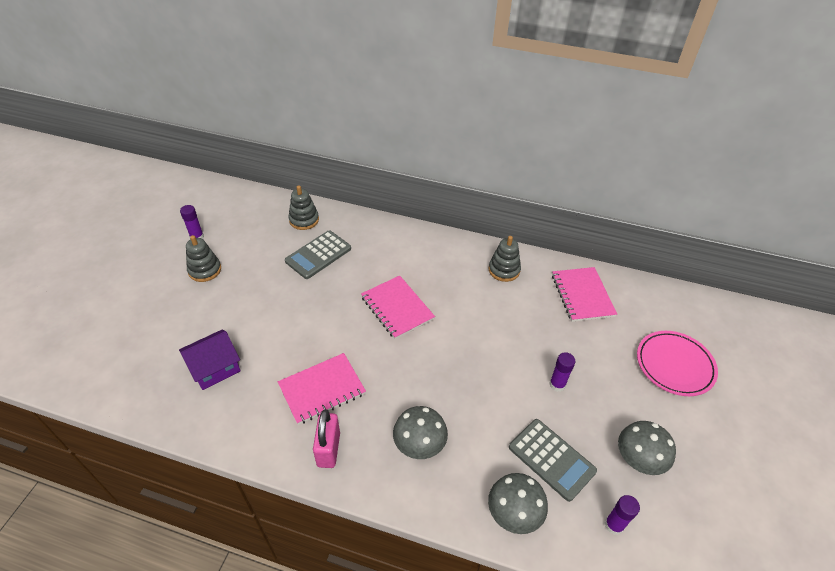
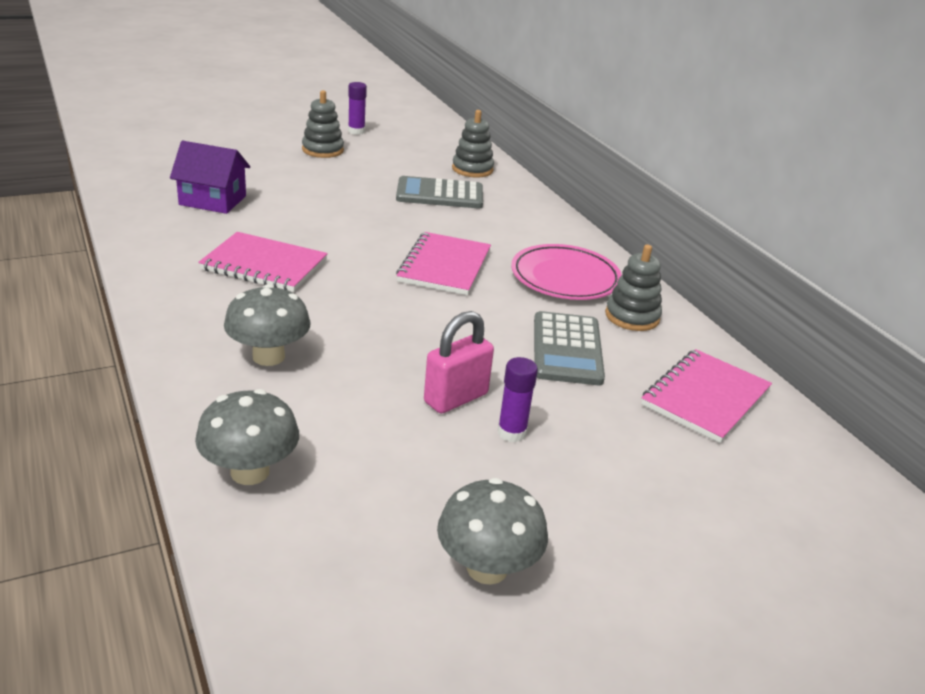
camera: 45 degrees right, 15 degrees down
pink padlock [313,409,340,468] -> pink padlock moved to [424,311,494,414]
grey calculator [509,419,597,502] -> grey calculator moved to [534,311,605,385]
purple glue stick [605,495,640,535] -> none
pink plate [637,331,718,396] -> pink plate moved to [511,244,622,300]

